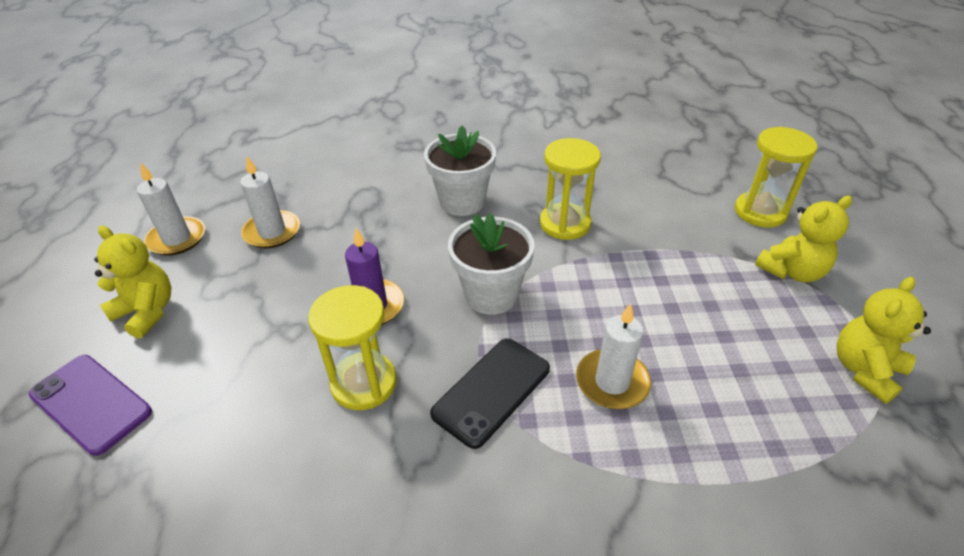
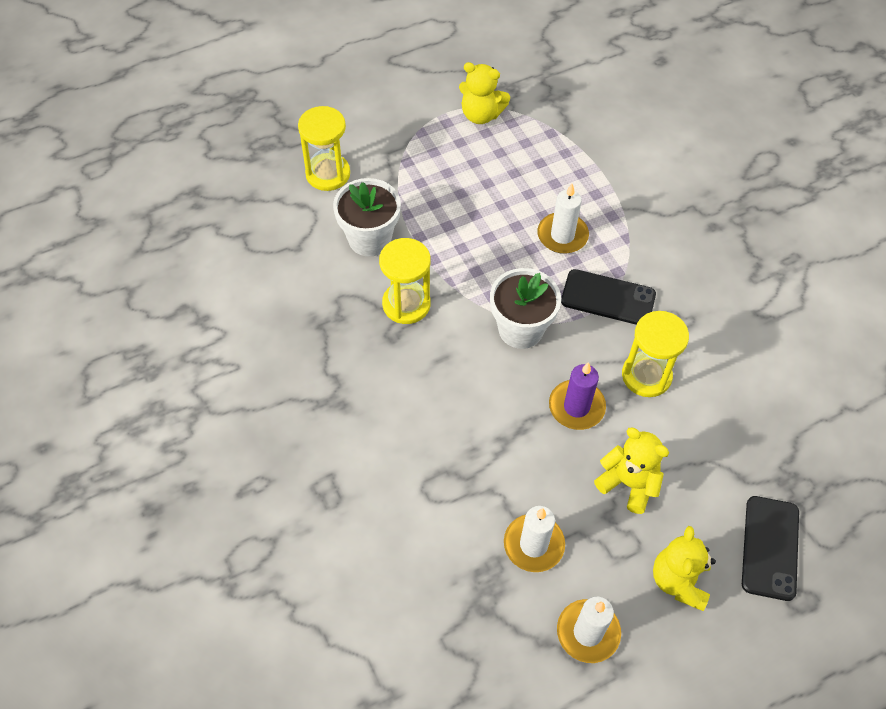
camera: 115 degrees left, 15 degrees up
purple phone [29,355,152,456] -> black phone [742,496,799,601]
white flower pot [424,125,496,216] -> white flower pot moved to [333,178,401,256]
yellow teddy bear [755,195,852,282] -> yellow teddy bear moved to [594,428,669,514]

